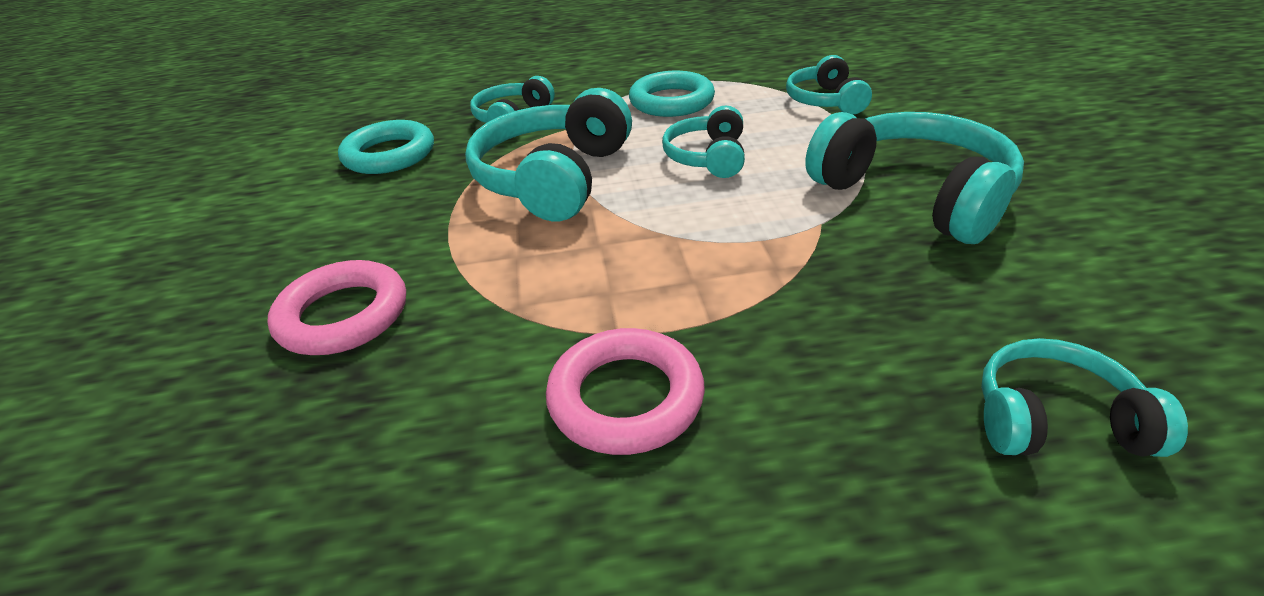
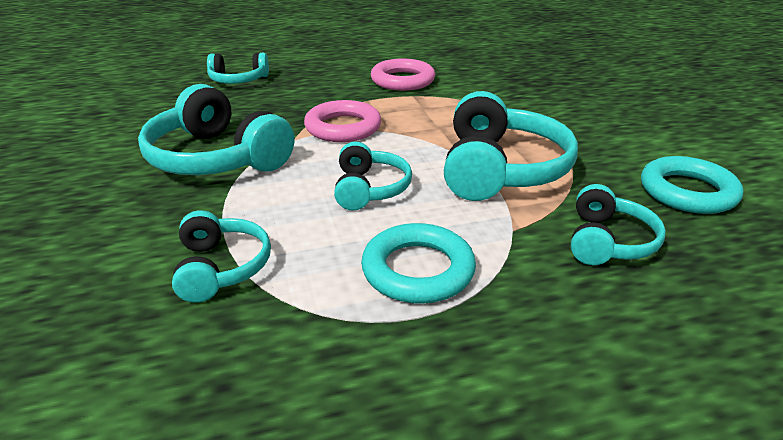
camera: 170 degrees right, 5 degrees down
pink ring [268,260,406,355] -> pink ring moved to [304,100,381,142]

